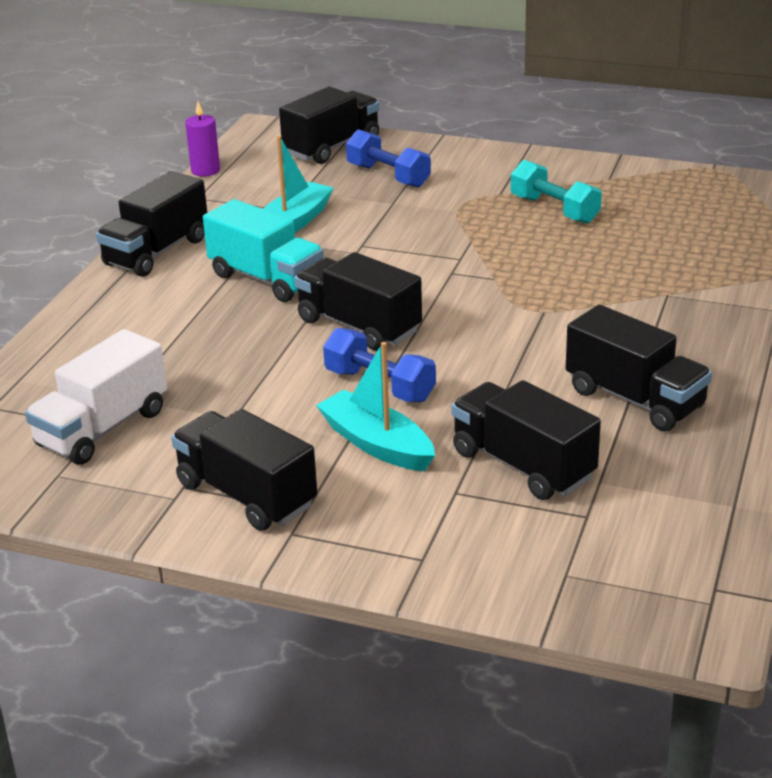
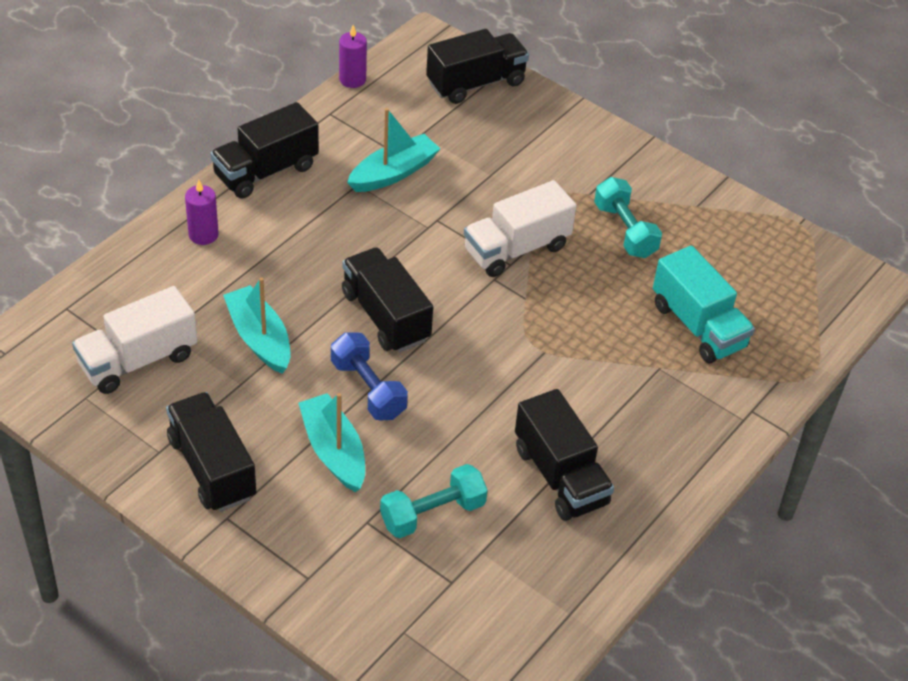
camera: 15 degrees right, 15 degrees up
turquoise truck [203,199,324,302] -> turquoise truck moved to [653,245,755,363]
blue dumbbell [346,129,431,188] -> none
black truck [451,380,601,500] -> turquoise dumbbell [380,464,488,538]
none -> purple candle [185,180,219,245]
none -> turquoise boat [223,277,290,374]
none -> white truck [464,180,576,277]

